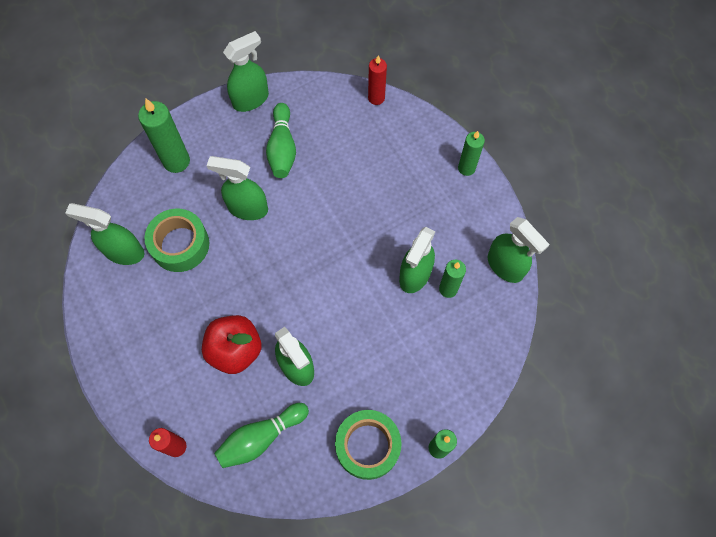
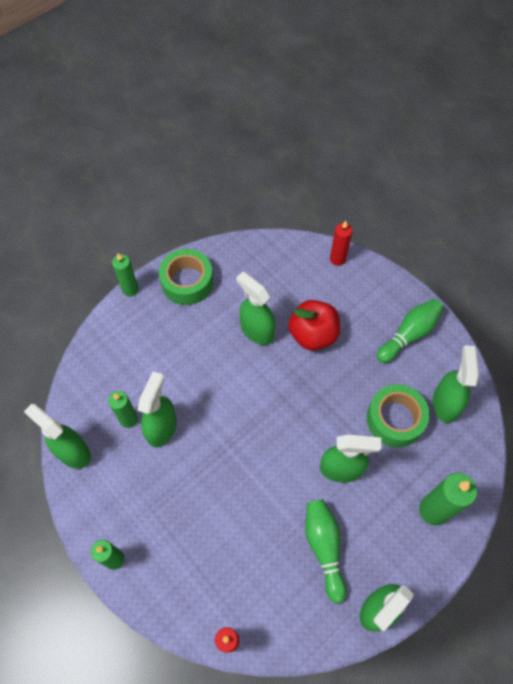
camera: 170 degrees right, 5 degrees down
green spray bottle [65,203,145,265] -> green spray bottle turned 90 degrees counterclockwise [433,345,479,423]
green bowling pin [214,403,309,468] -> green bowling pin moved to [377,299,443,363]

